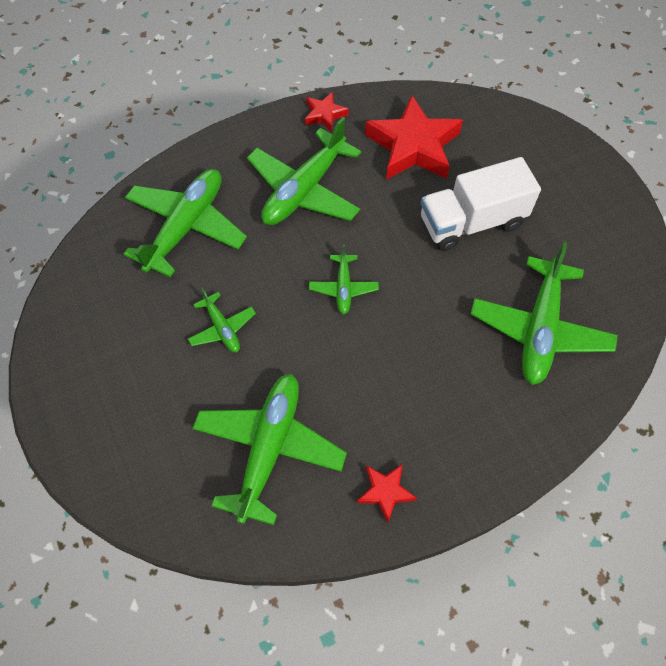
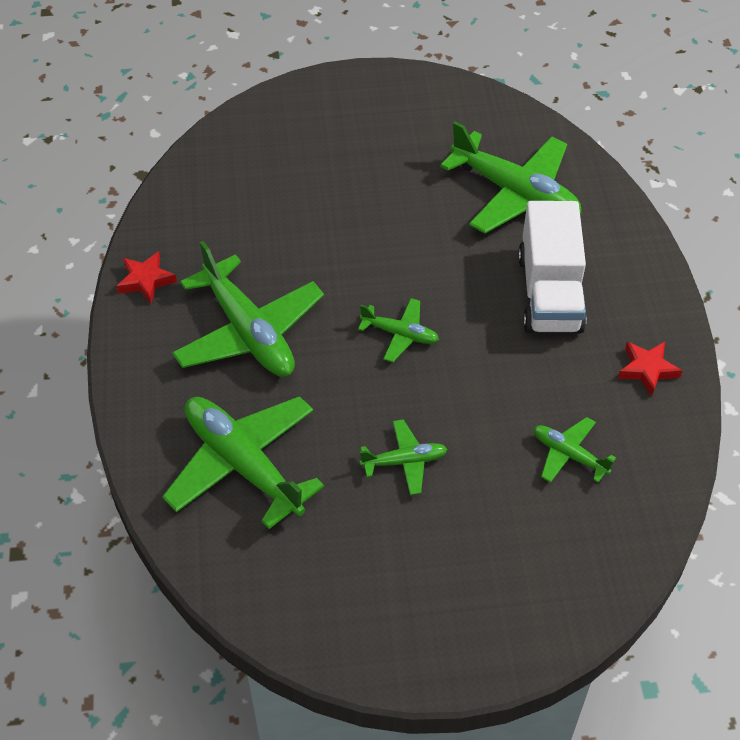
camera: 70 degrees left, 10 degrees down
green plane [192,374,347,525] -> green plane [534,417,616,483], size x0.50
red star [365,95,463,180] -> none
white truck [421,157,541,251] -> white truck moved to [518,201,587,333]

